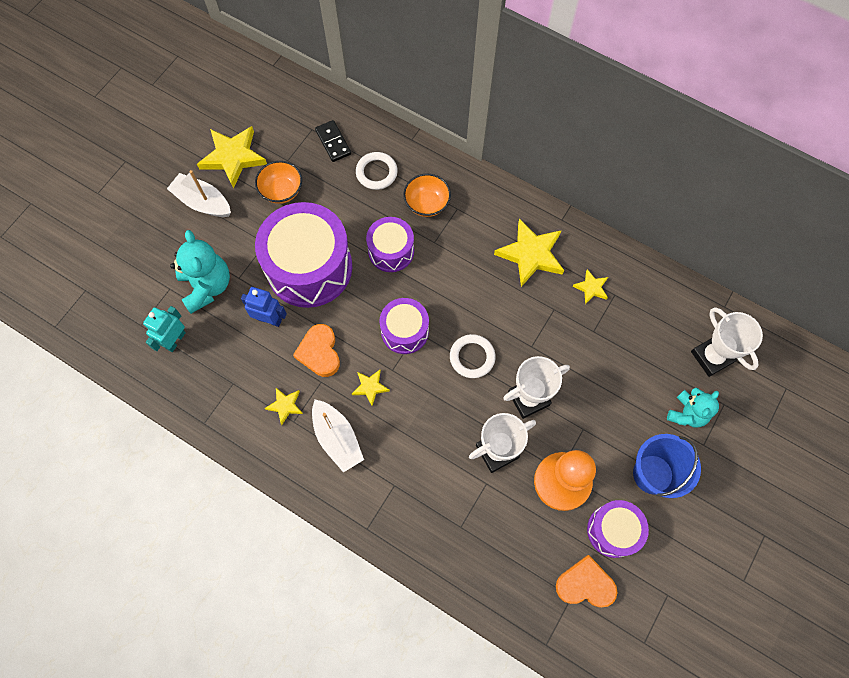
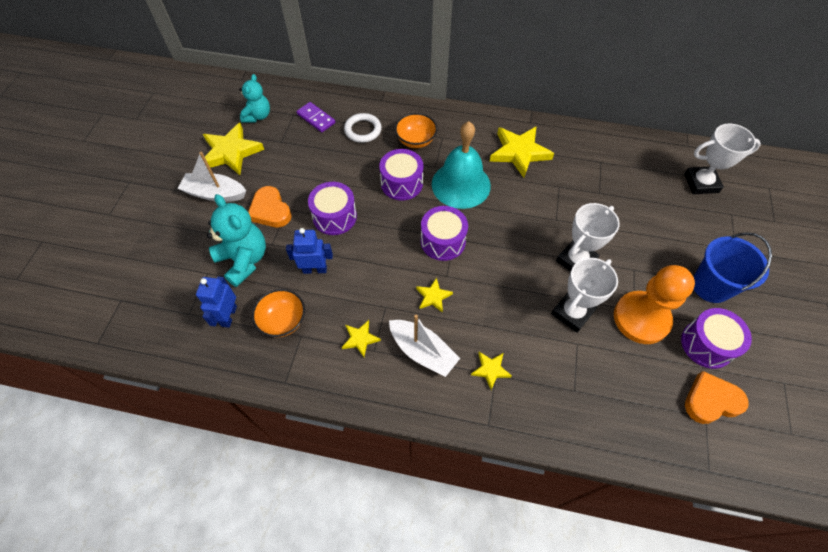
camera: 20 degrees left, 10 degrees down
turquoise robot [143,306,186,352] -> blue robot [196,276,237,328]
orange bowl [255,161,302,204] -> orange bowl moved to [252,289,305,337]
purple drum [255,202,352,308] -> purple drum [308,182,357,235], size x0.54
orange heart [293,324,340,377] -> orange heart moved to [248,186,292,227]
black domino [315,120,351,162] -> purple domino [297,102,335,132]
white ring [450,334,496,378] -> none
yellow star [572,269,608,304] -> yellow star moved to [471,352,512,390]
turquoise teddy bear [667,388,719,428] -> turquoise teddy bear moved to [239,74,270,123]
white trophy [691,307,763,377] -> white trophy turned 45 degrees counterclockwise [684,124,761,194]
none -> turquoise bell [432,121,491,209]

